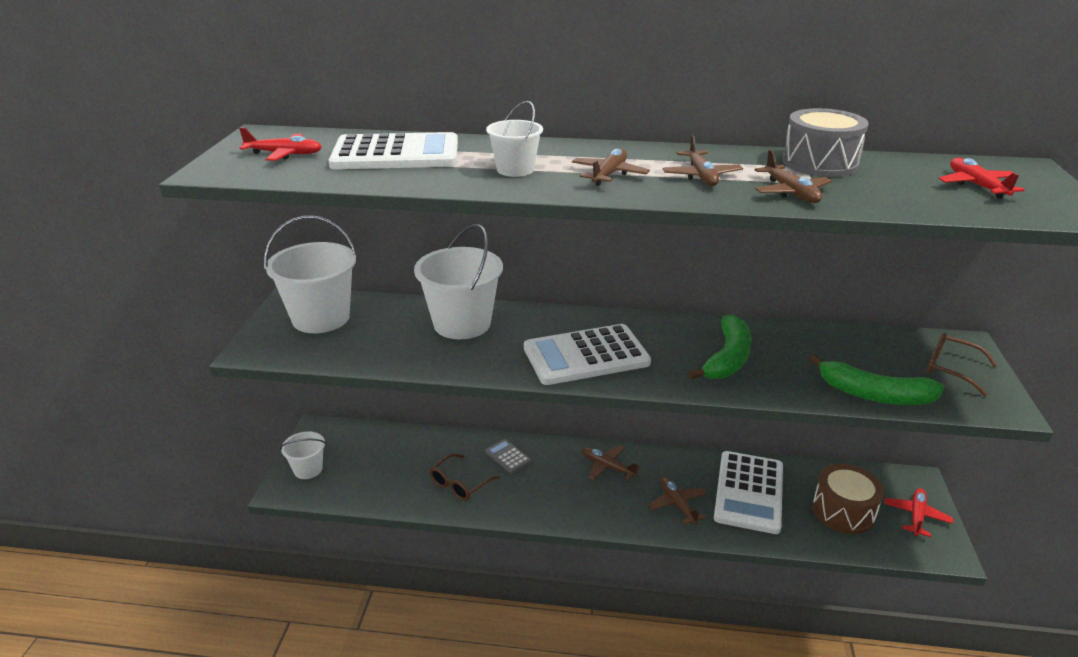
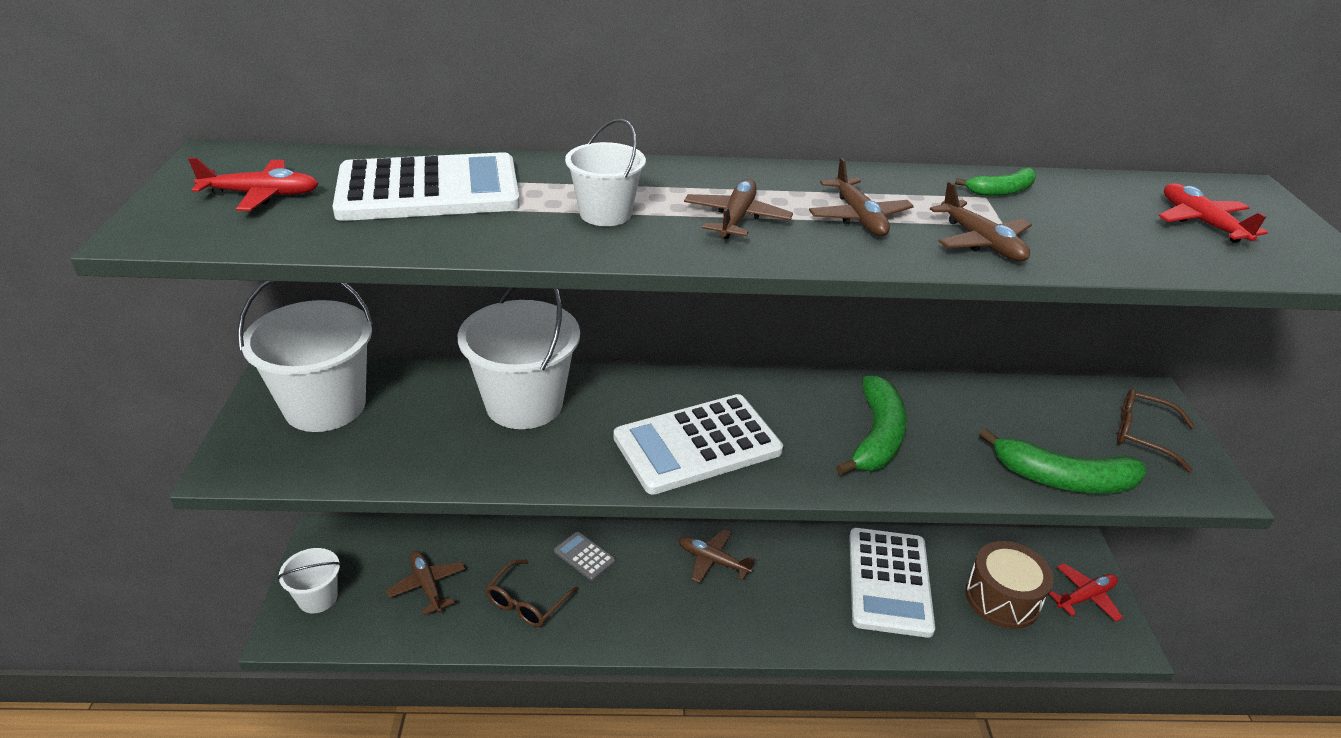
camera: 10 degrees left, 5 degrees up
brown plane [648,477,707,525] -> brown plane moved to [386,551,465,615]
grey drum [782,108,869,177] -> green banana [955,168,1036,196]
red plane [884,488,953,537] -> red plane turned 45 degrees clockwise [1049,563,1123,622]

